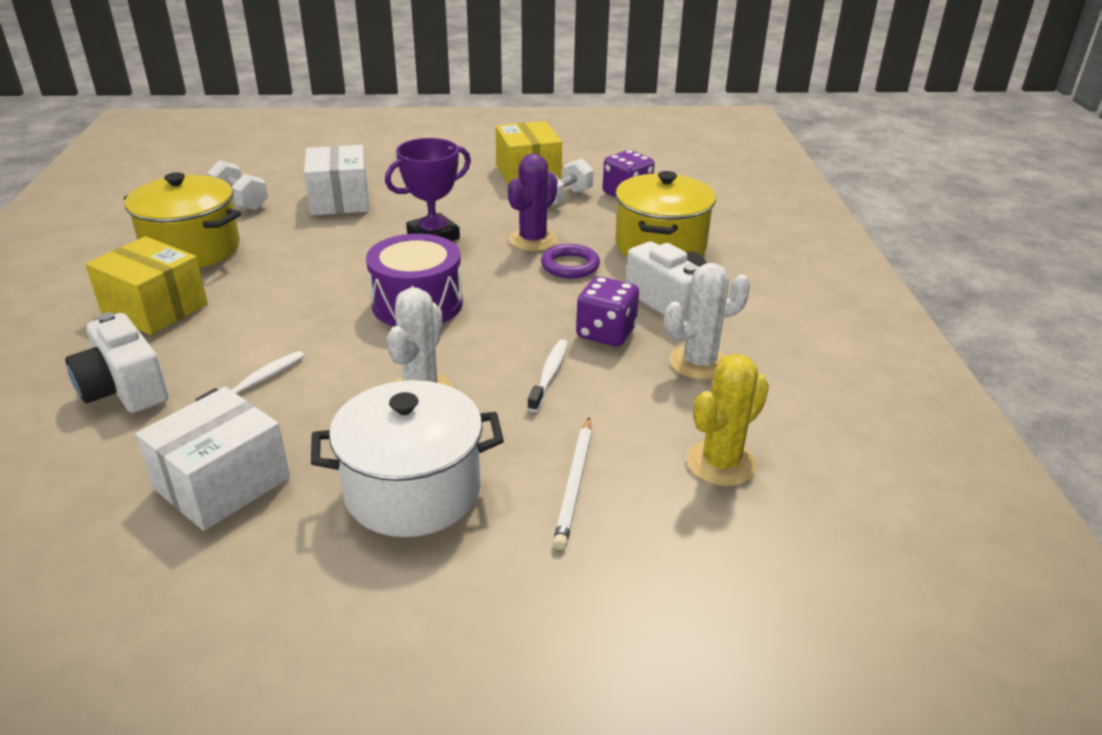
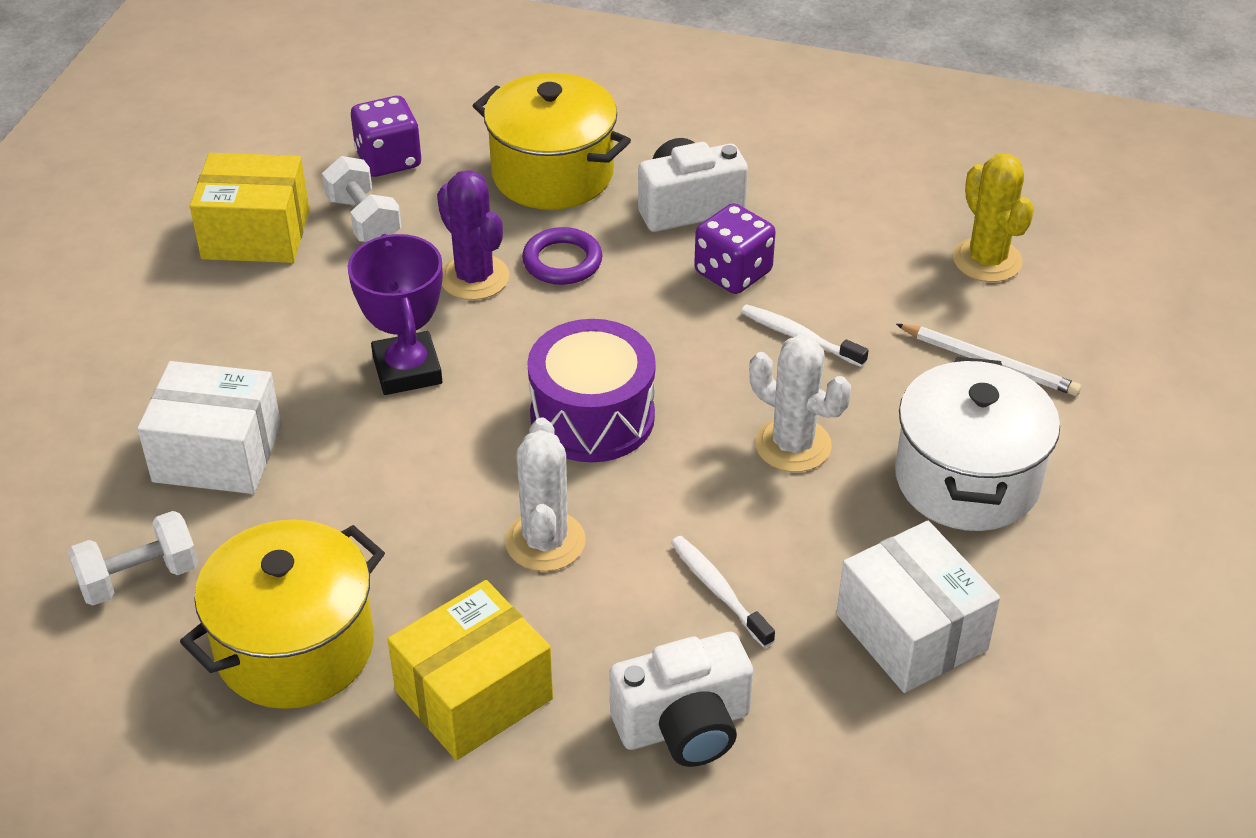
camera: 70 degrees left, 10 degrees up
white cactus [665,263,750,380] -> white cactus moved to [505,418,586,572]

